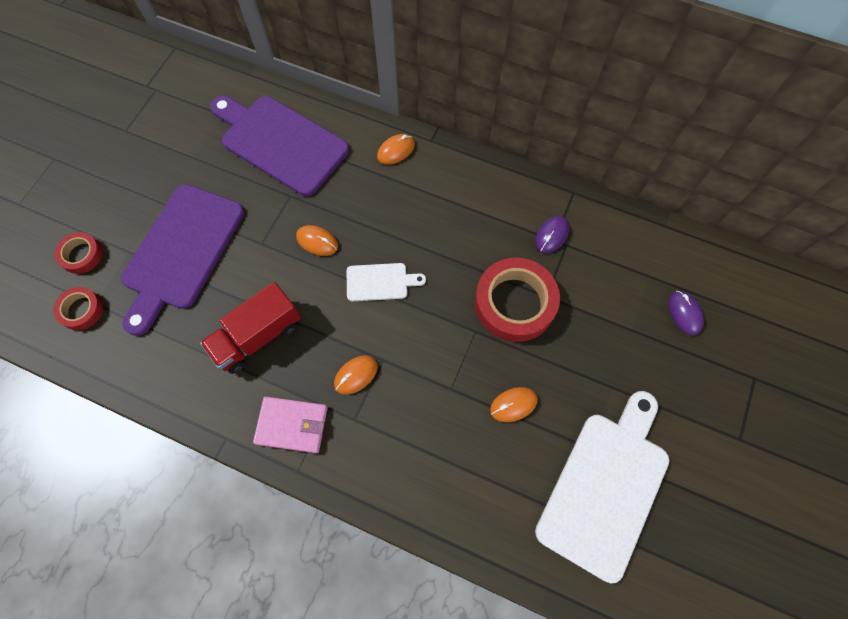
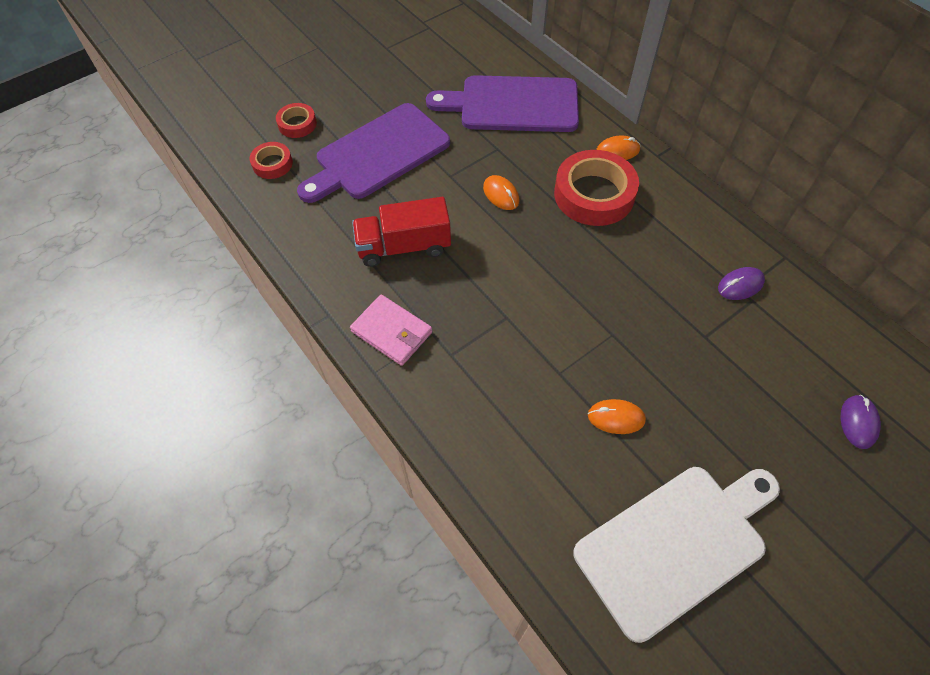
camera: 30 degrees right, 10 degrees down
purple cutting board [210,96,349,196] -> purple cutting board turned 60 degrees counterclockwise [426,75,579,132]
orange mouse [334,356,378,395] -> none
white cutting board [347,263,426,301] -> none
red tape [475,258,560,342] -> red tape moved to [554,150,639,226]

